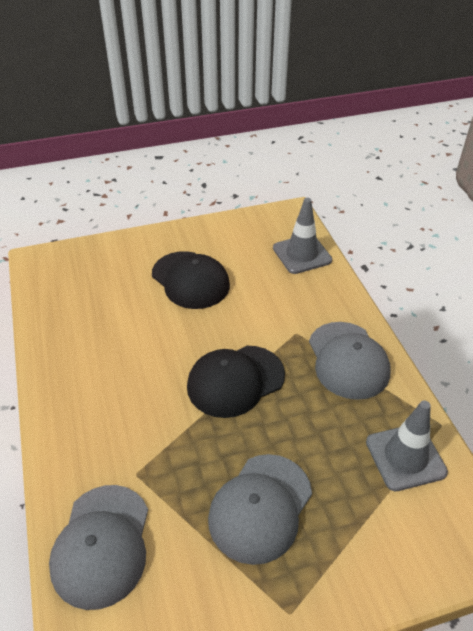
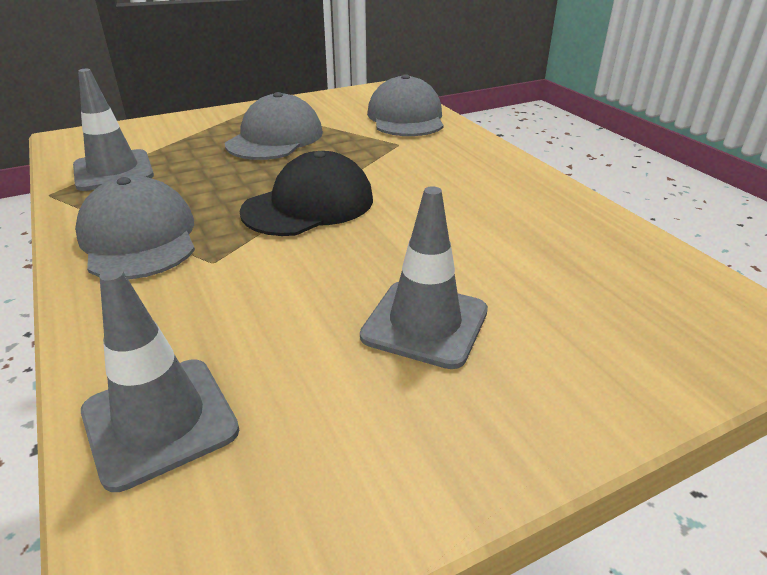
camera: 170 degrees right, 10 degrees down
black cap [152,251,230,309] -> grey traffic cone [360,186,488,369]

